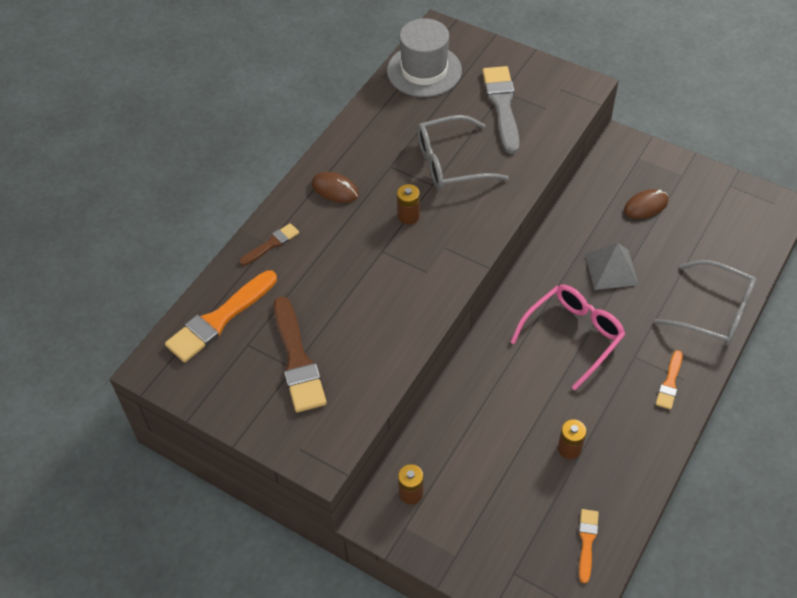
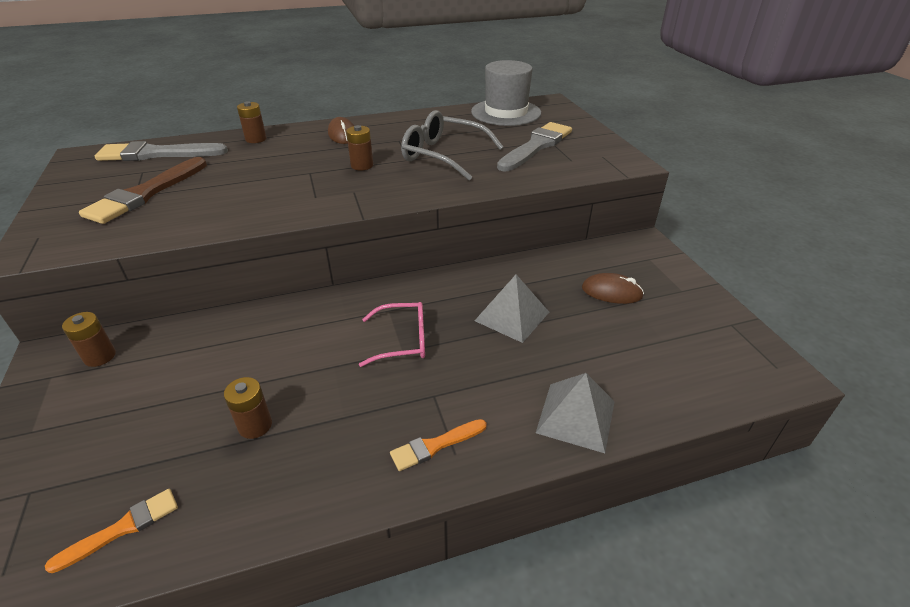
camera: 40 degrees right, 15 degrees down
orange brush [165,270,277,362] -> grey brush [95,141,228,161]
brown brush [239,223,299,266] -> brown battery [237,101,267,143]
pink glasses [510,285,626,390] -> pink glasses [359,302,425,367], size x0.67
grey glasses [654,260,757,346] -> grey pyramid [536,373,615,453]

